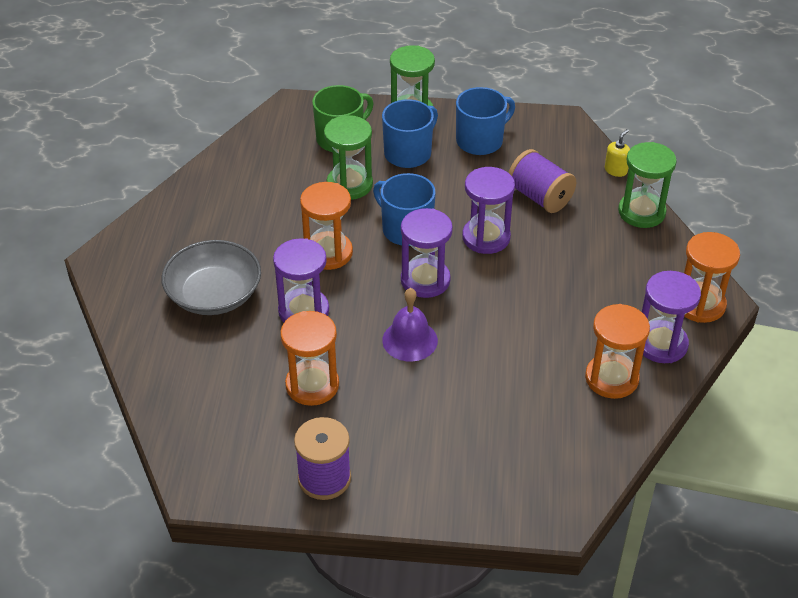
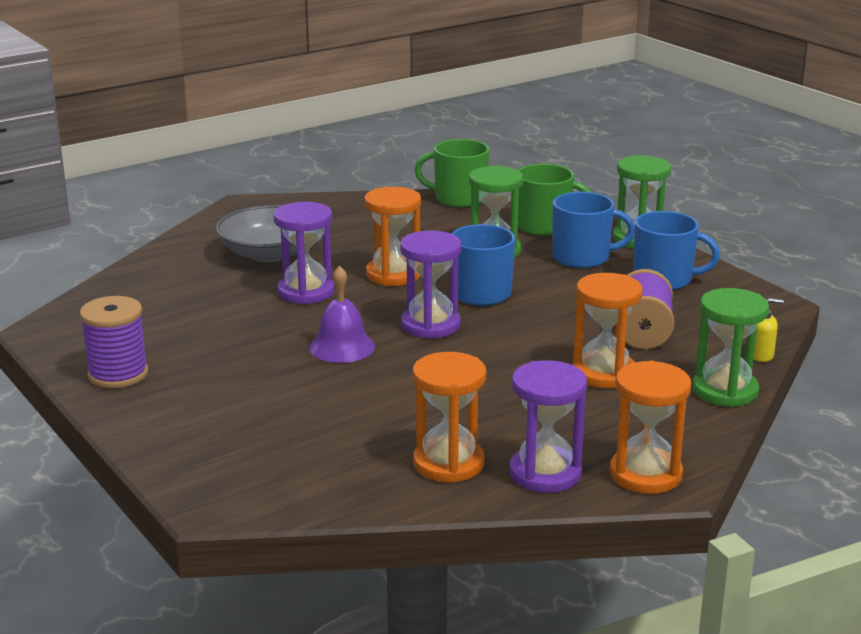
camera: 50 degrees right, 20 degrees down
orange hourglass [280,311,339,406] -> orange hourglass moved to [572,273,643,388]
purple hourglass [462,167,515,254] -> none
none -> green mug [415,139,489,208]

